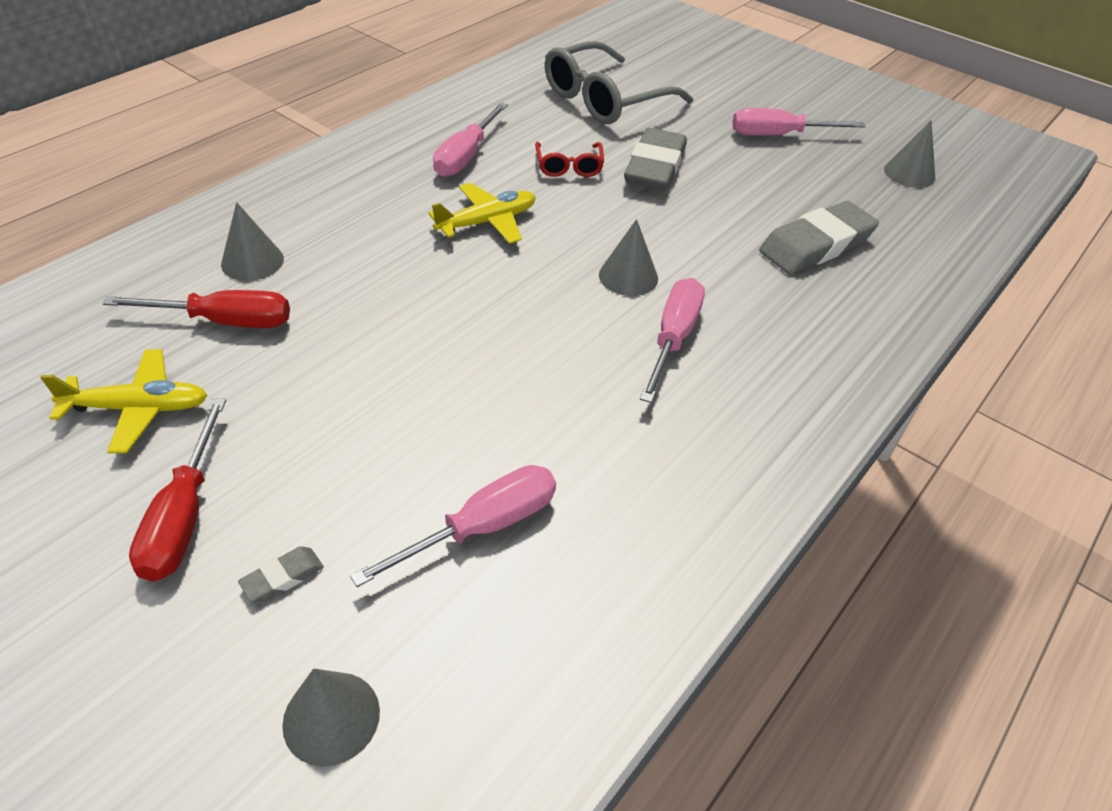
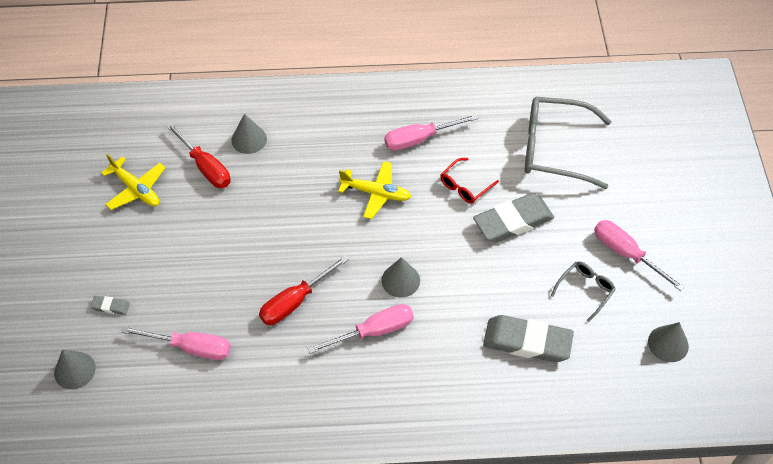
camera: 50 degrees right, 10 degrees up
red screwdriver [129,398,226,581] -> red screwdriver moved to [259,255,349,325]
none -> grey glasses [551,261,616,322]

